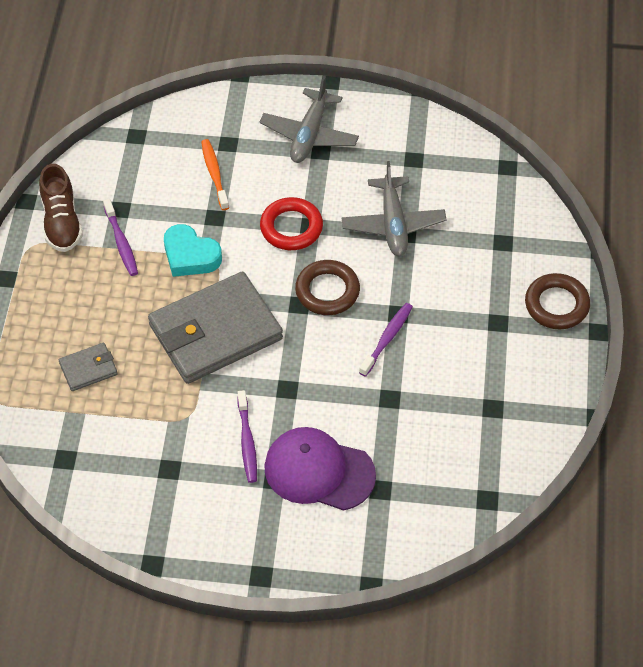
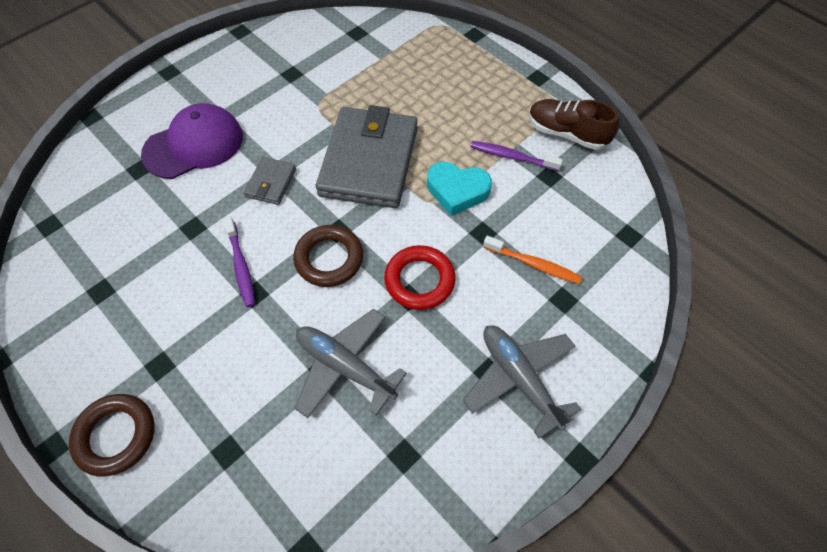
camera: 130 degrees right, 5 degrees up
grey wallet [59,343,118,391] -> grey wallet moved to [244,157,296,205]
turquoise heart [164,224,222,277] -> turquoise heart turned 150 degrees counterclockwise [427,162,492,216]
purple toothbrush [238,390,257,483] -> none

